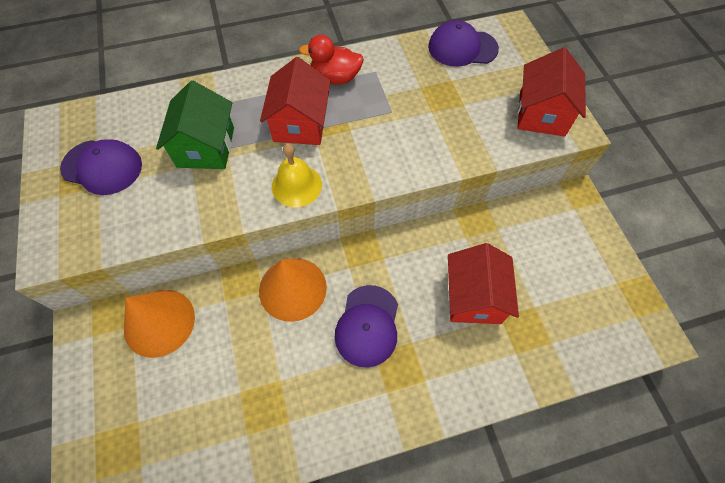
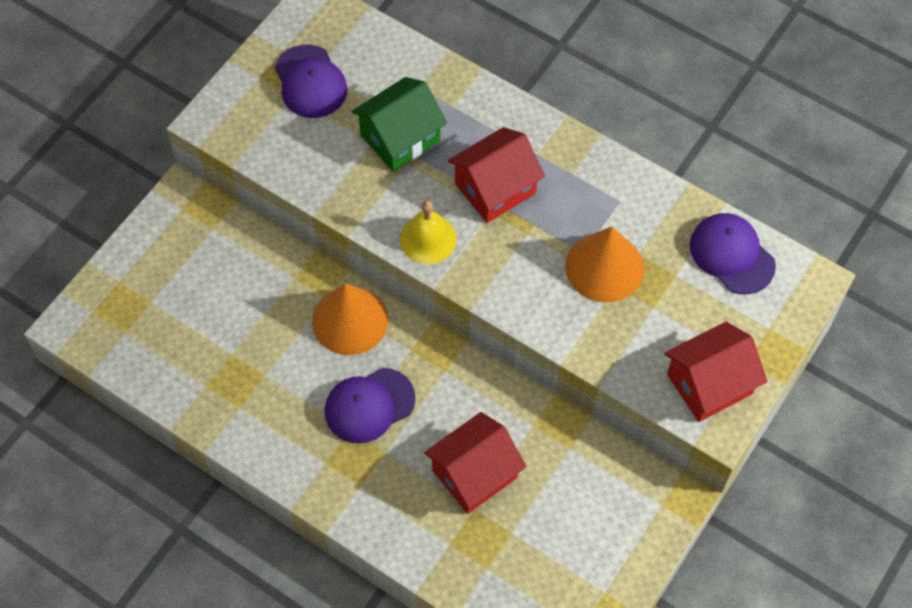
camera: 50 degrees right, 0 degrees up
orange cone [124,290,195,358] -> orange cone moved to [565,227,644,303]
red duck [299,35,364,84] -> none

